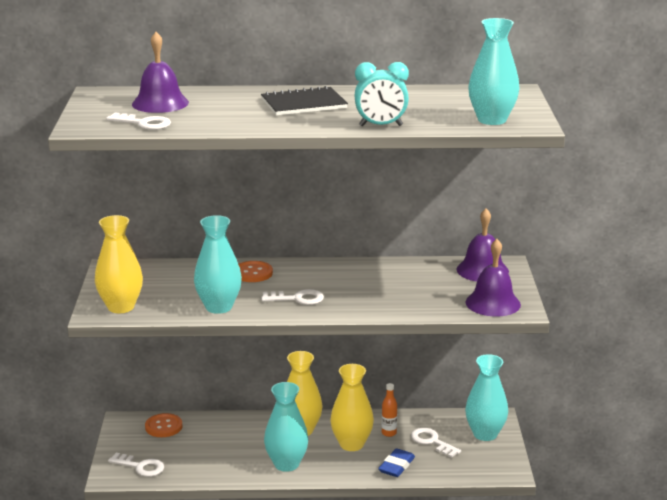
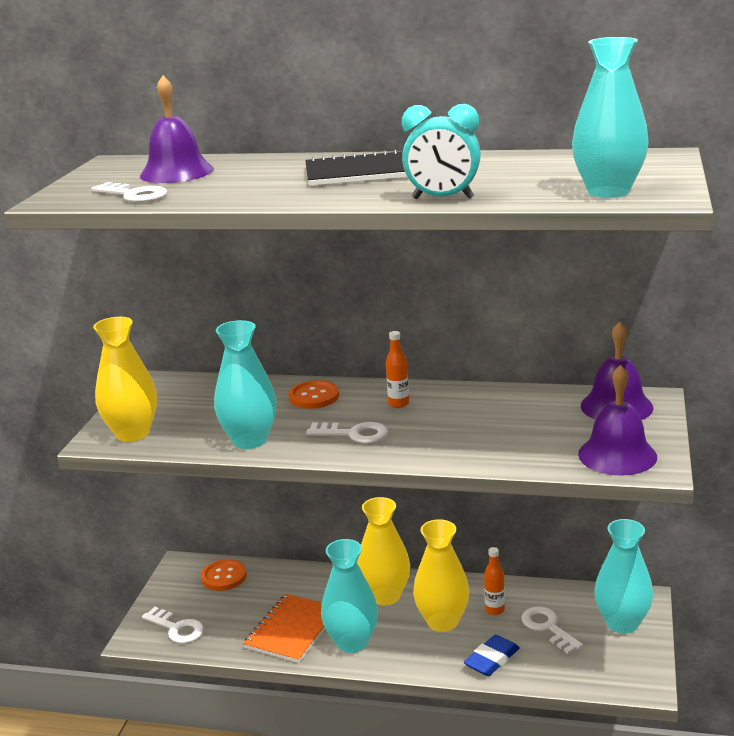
camera: 15 degrees right, 0 degrees up
none -> orange notebook [243,594,325,663]
none -> orange bottle [386,331,409,408]

